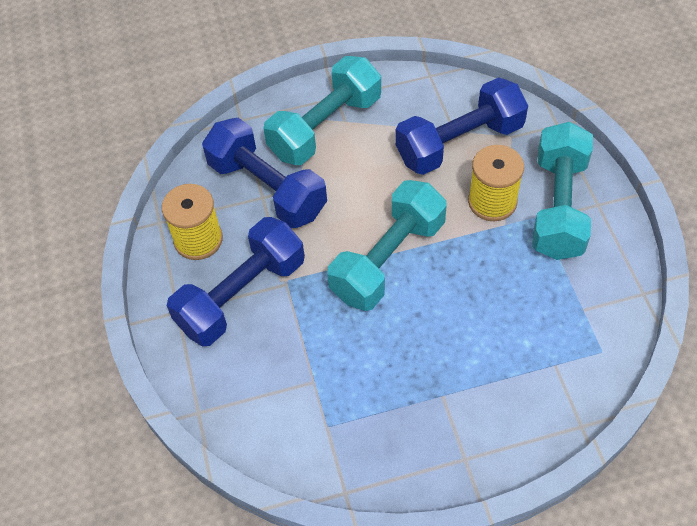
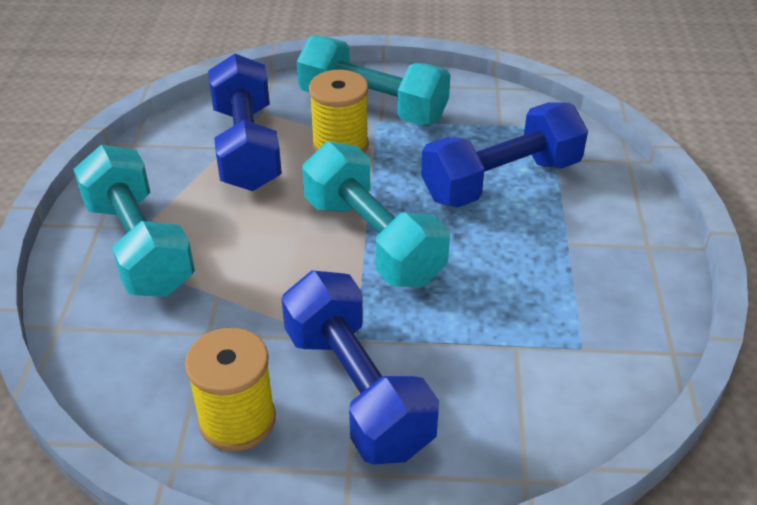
camera: 75 degrees left, 15 degrees down
blue dumbbell [202,118,327,228] -> blue dumbbell moved to [421,102,588,207]

